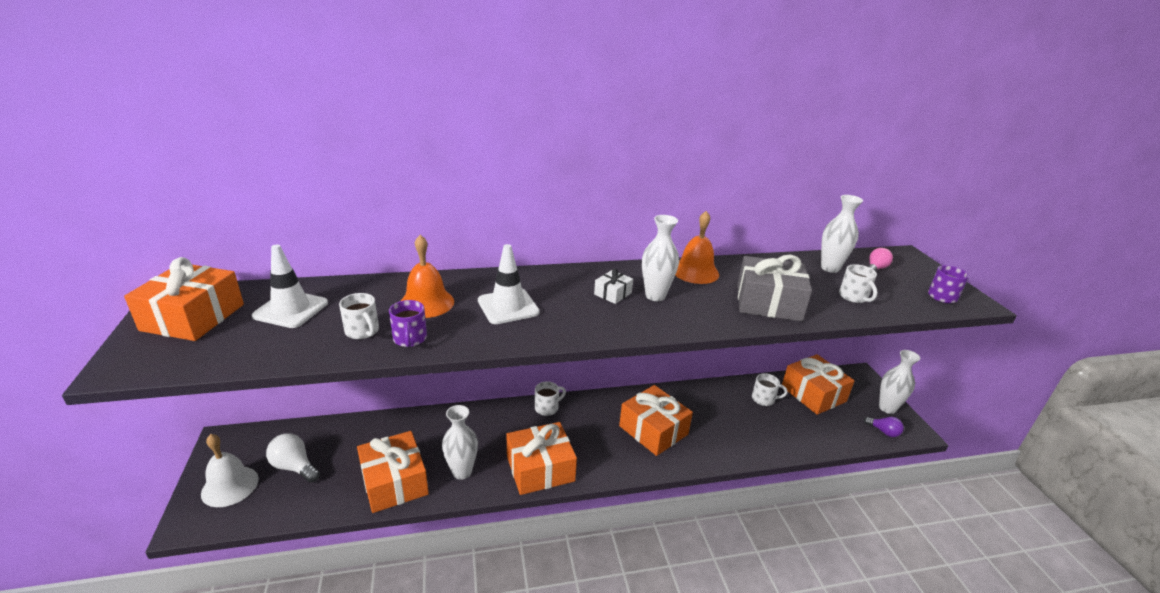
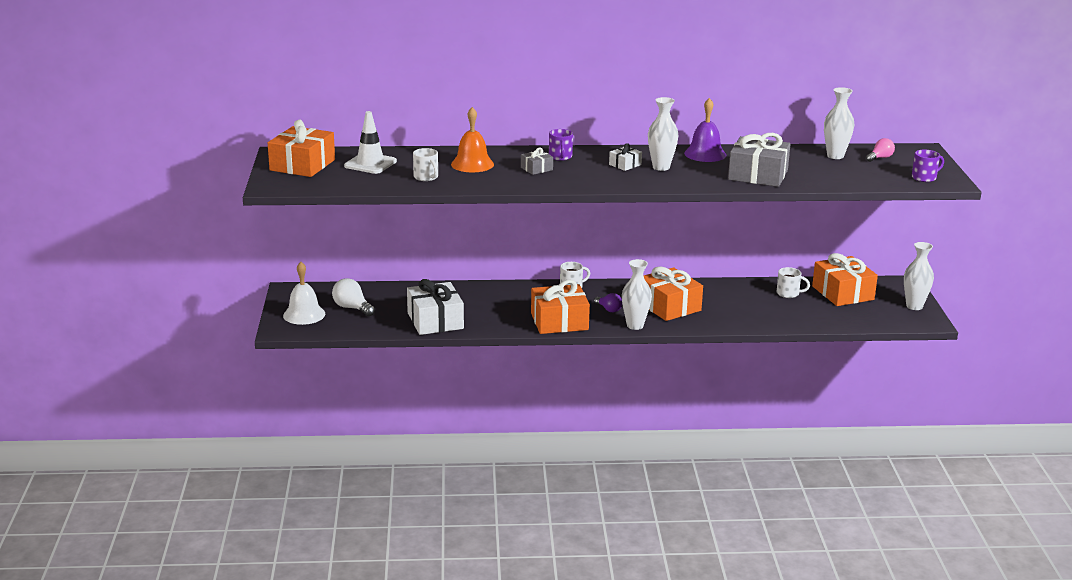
camera: 10 degrees right, 5 degrees down
orange gift [357,431,429,513] -> white gift [407,279,464,335]
purple mug [389,300,427,347] -> purple mug moved to [549,129,573,161]
white vase [442,405,478,480] -> white vase moved to [622,259,652,330]
white traffic cone [478,244,540,324] -> grey gift [521,147,553,175]
orange bell [675,211,719,284] -> purple bell [684,98,726,162]
white mug [839,264,877,303] -> none
purple light bulb [864,417,904,437] -> purple light bulb moved to [594,293,622,312]

